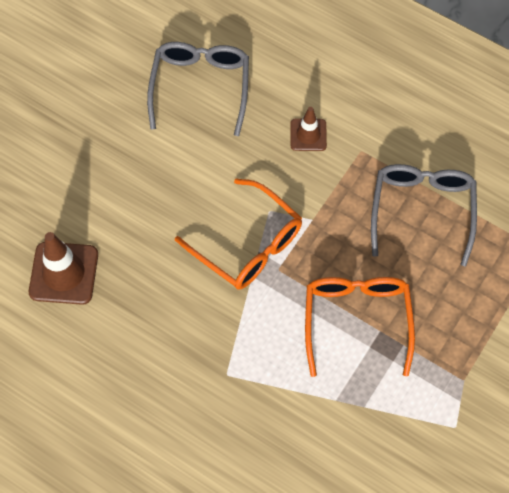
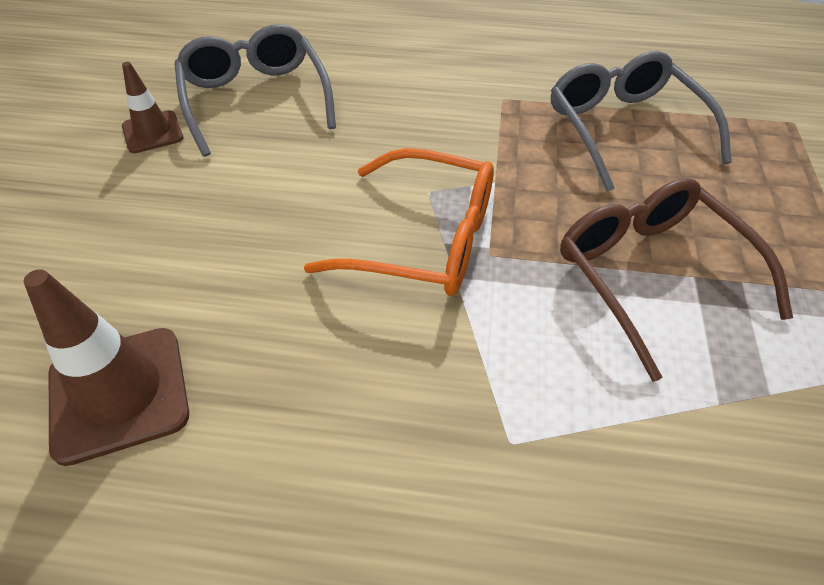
camera: 25 degrees left, 15 degrees down
brown traffic cone [290,107,327,151] -> brown traffic cone moved to [122,62,183,153]
orange glasses [305,277,415,377] -> brown glasses [560,178,793,382]

